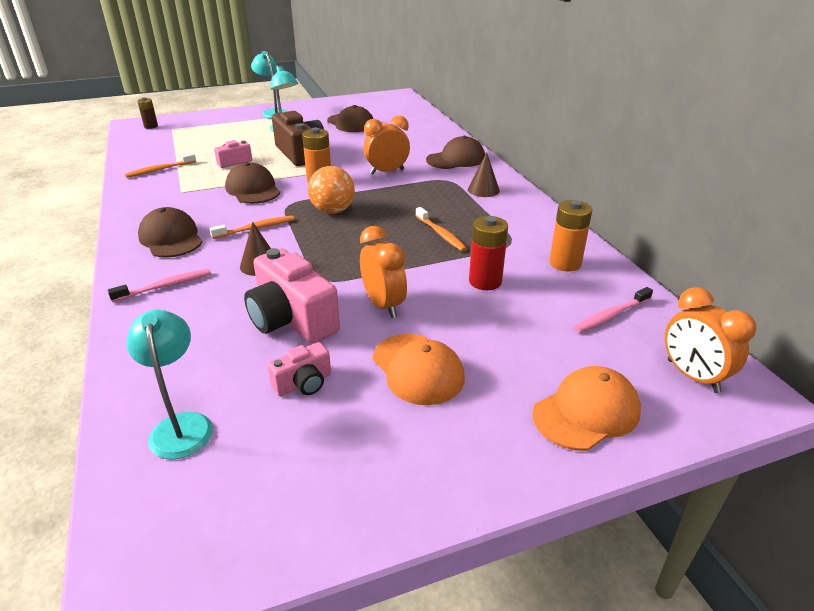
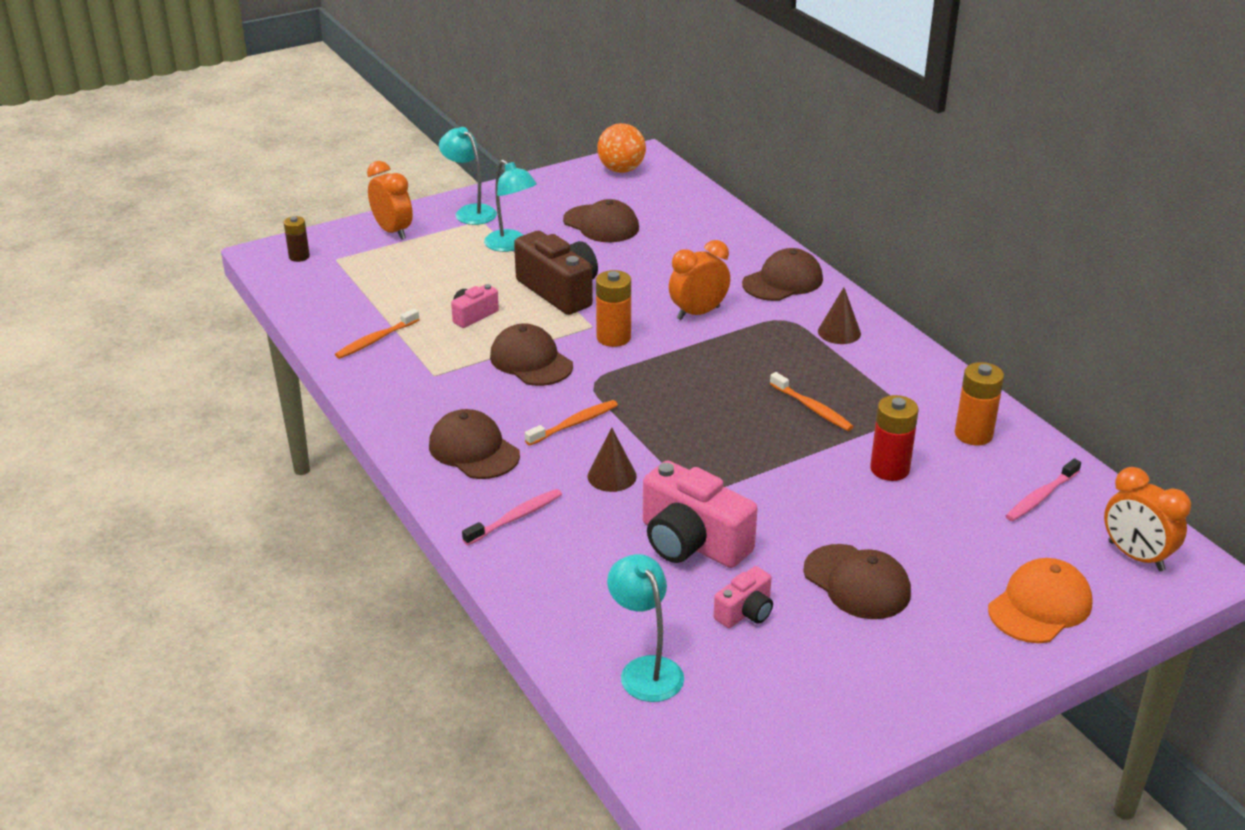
camera: 10 degrees left, 0 degrees up
orange ball [308,166,355,214] -> orange ball moved to [597,123,646,173]
orange clock [360,226,407,318] -> orange clock moved to [367,161,413,240]
orange cap [373,334,465,405] -> brown cap [803,544,911,619]

